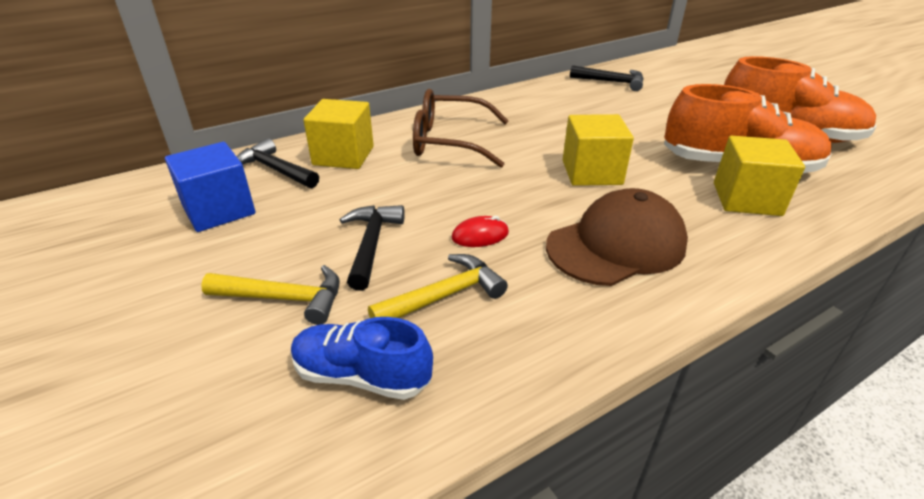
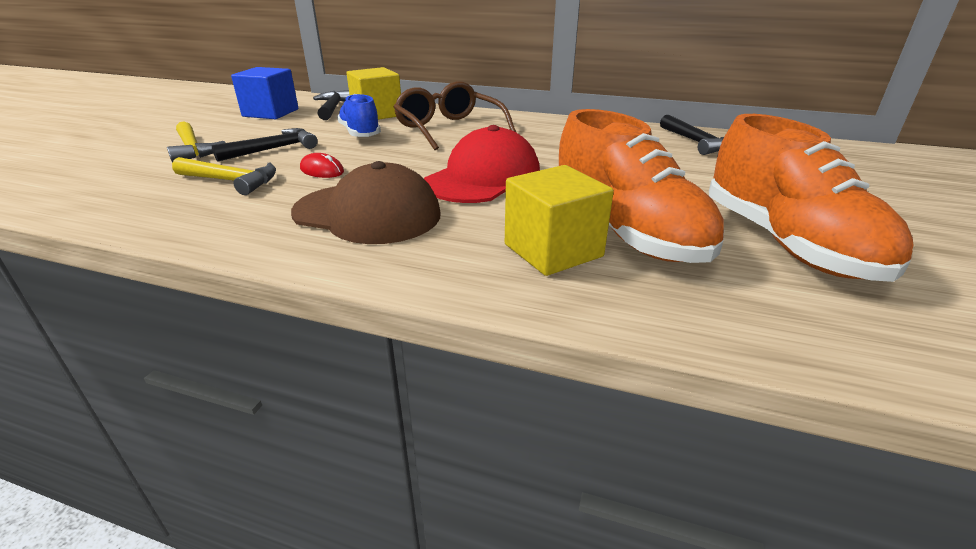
camera: 50 degrees right, 5 degrees down
blue shoe [291,317,433,400] -> blue shoe moved to [337,94,381,137]
yellow cube [563,114,634,186] -> red cap [424,125,540,203]

